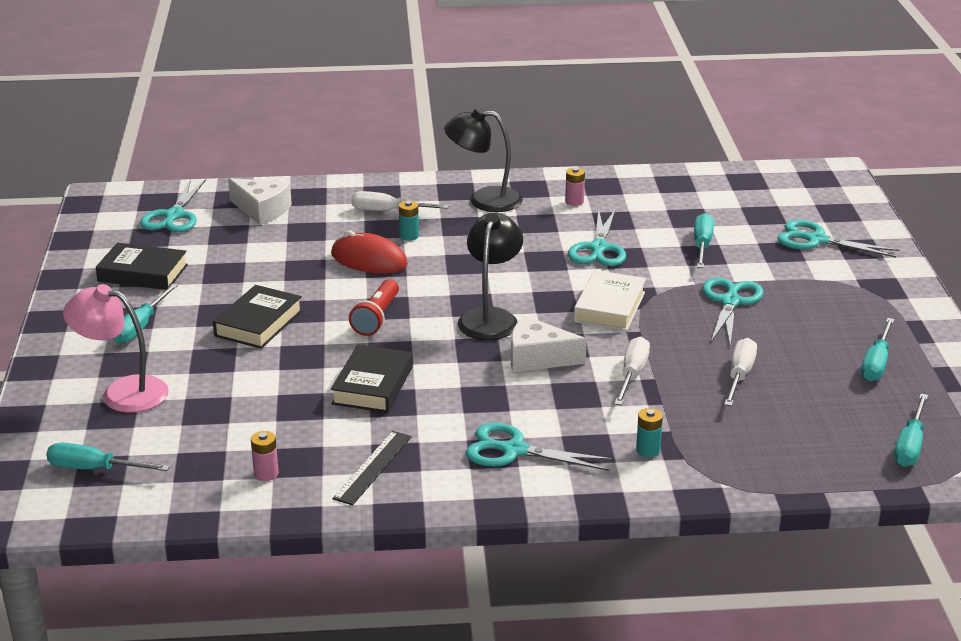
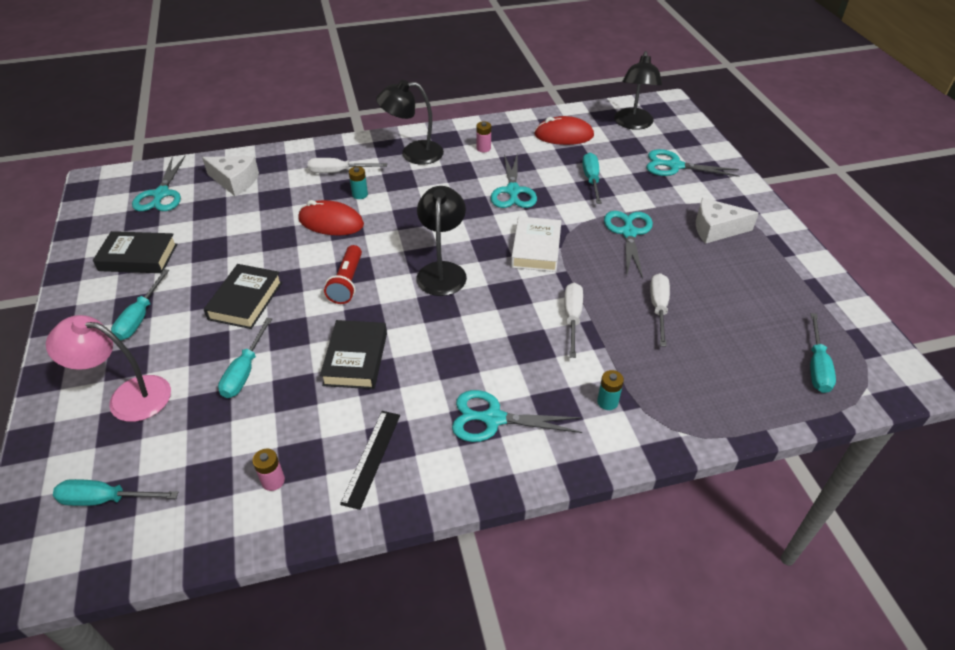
camera: 10 degrees left, 15 degrees up
white cheese [511,316,587,372] -> white cheese moved to [696,198,759,244]
turquoise screwdriver [861,318,894,381] -> turquoise screwdriver moved to [218,318,272,398]
none -> red mouse [534,116,594,145]
none -> black lamp [614,51,662,130]

